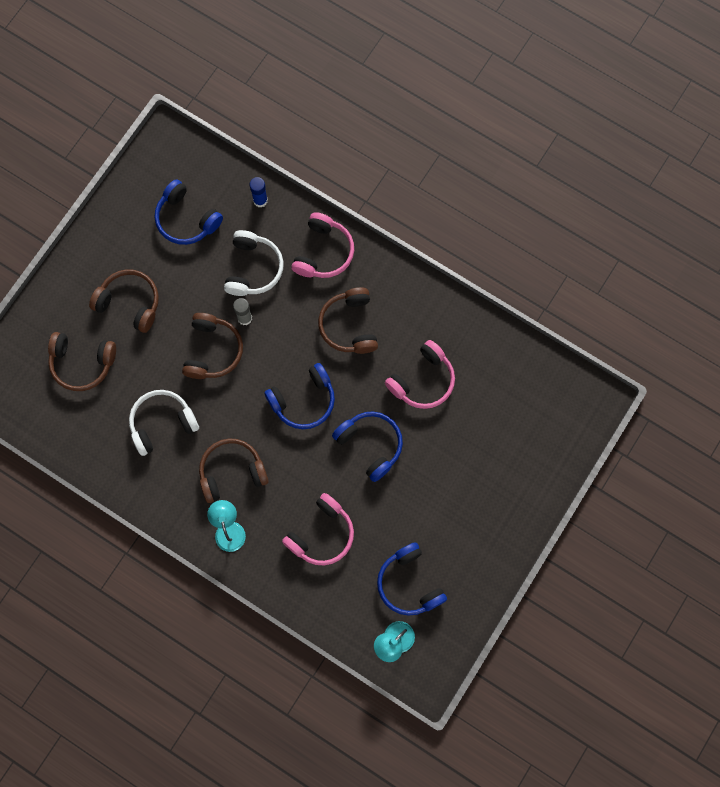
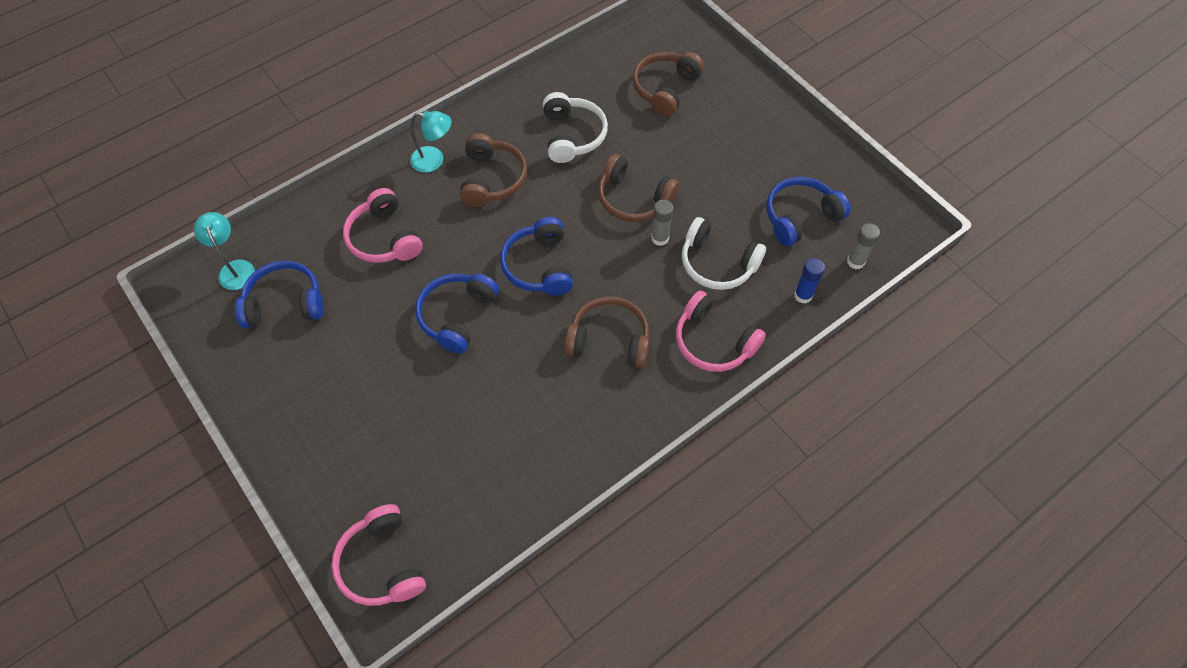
camera: 110 degrees right, 15 degrees down
brown headphones [89,269,159,333] -> none
blue headphones [332,412,403,482] -> blue headphones turned 135 degrees clockwise [415,274,499,354]
pink headphones [385,340,455,409] -> pink headphones moved to [332,504,426,606]
none -> grey glue stick [847,223,880,269]

